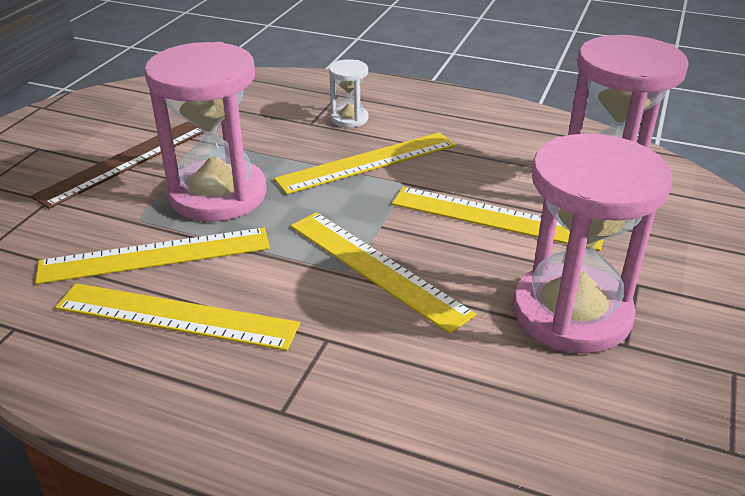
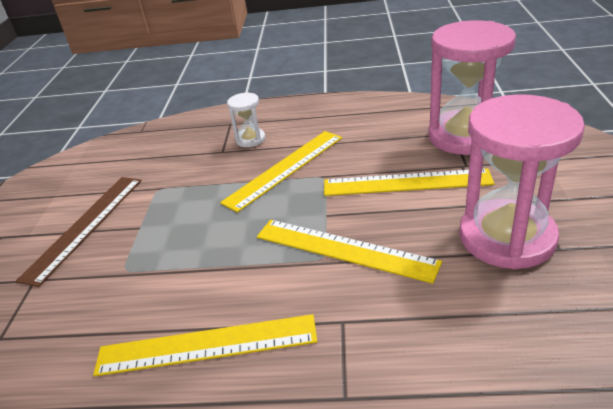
camera: 15 degrees left, 0 degrees up
yellow ruler [35,228,270,284] -> none
pink hourglass [144,42,267,222] -> none

